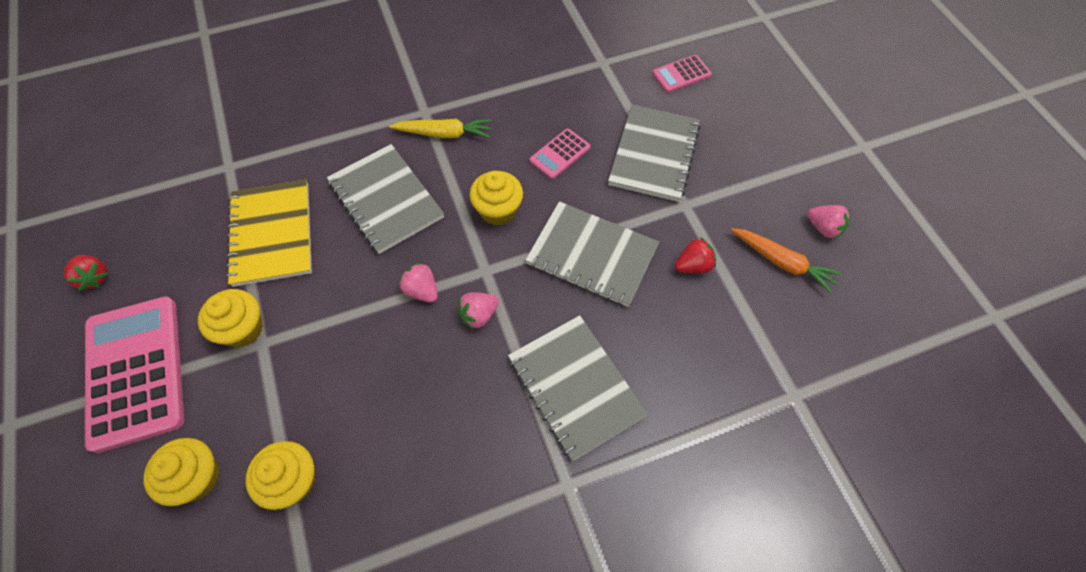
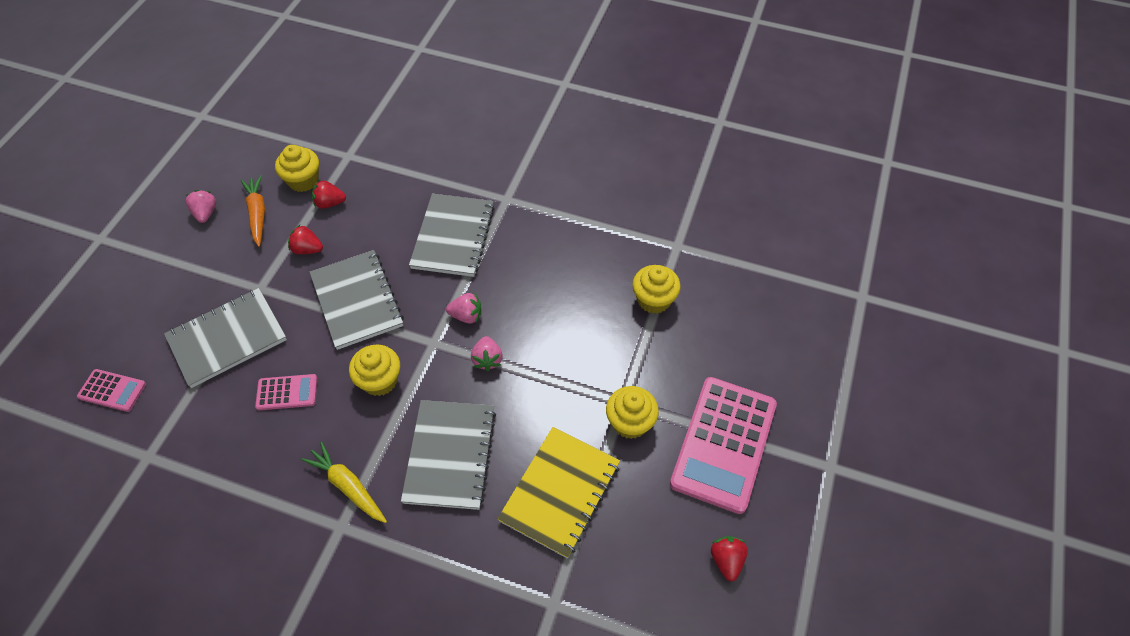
camera: 140 degrees left, 5 degrees down
yellow cupcake [143,438,220,506] -> yellow cupcake moved to [275,145,319,192]
none -> red strawberry [312,180,346,209]

